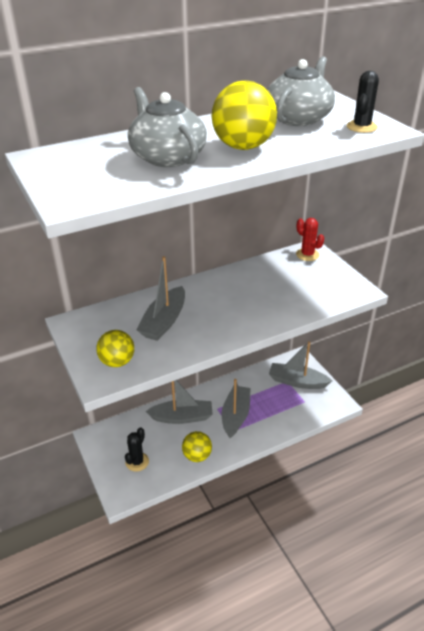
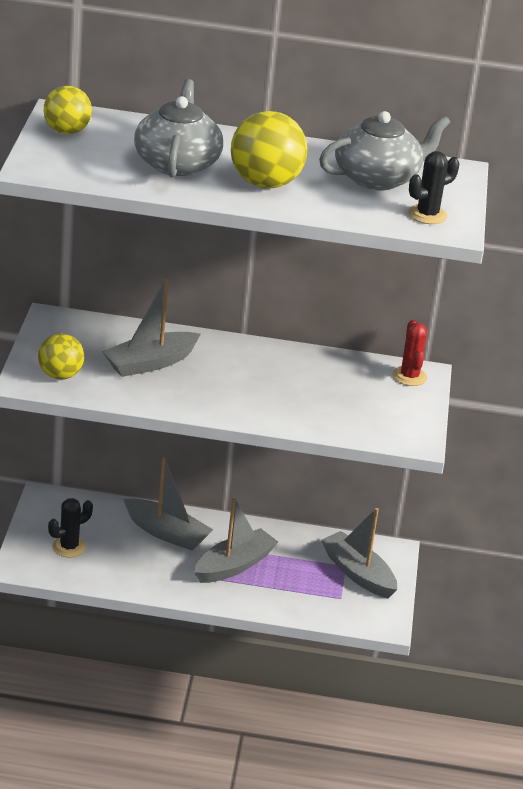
camera: 30 degrees right, 5 degrees down
yellow ball [182,431,212,462] -> yellow ball moved to [44,86,92,134]

